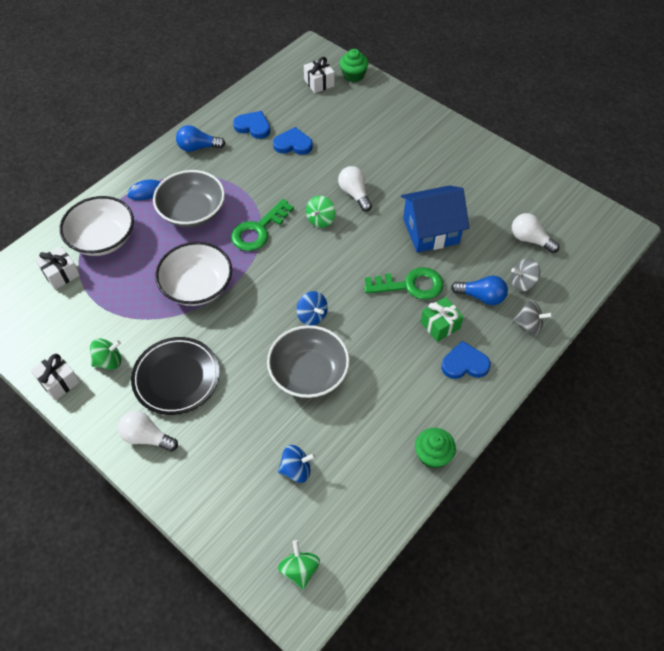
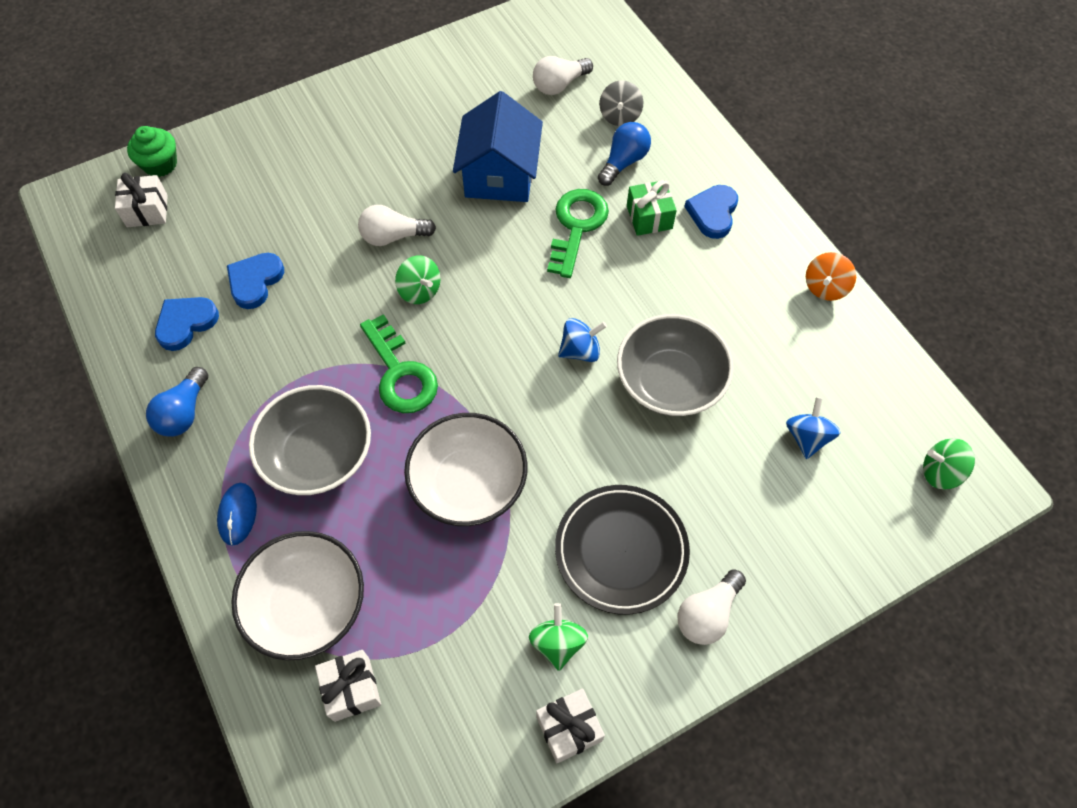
camera: 70 degrees left, 5 degrees up
green cupcake [415,428,456,468] -> orange spinning top [806,252,856,301]
grey spinning top [513,300,553,335] -> none

